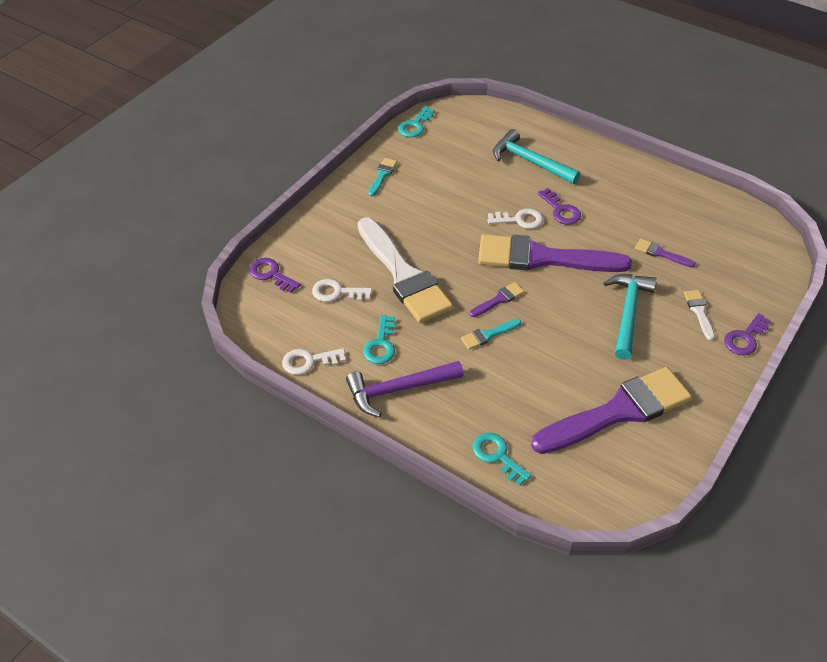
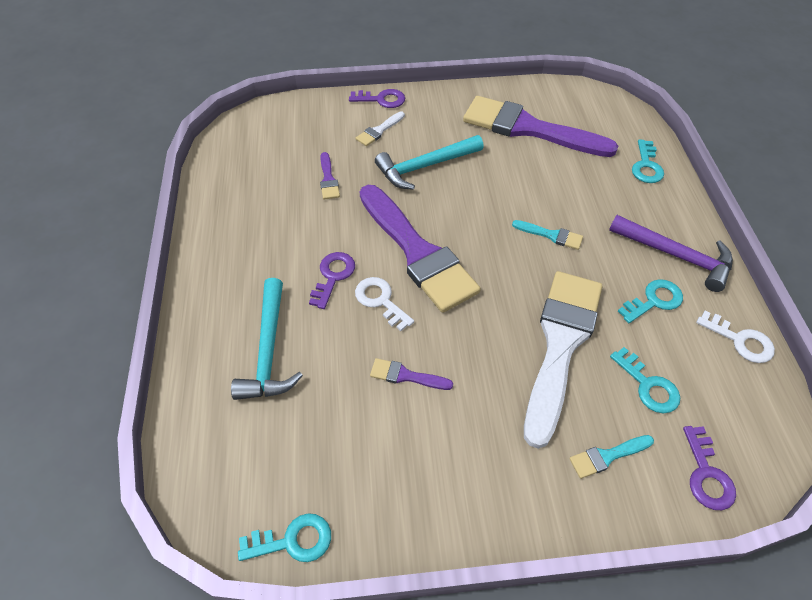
camera: 130 degrees left, 5 degrees up
white key [312,279,372,302] -> turquoise key [610,347,680,413]
turquoise brush [368,158,397,196] -> turquoise brush moved to [569,435,654,479]
purple brush [470,282,525,317] -> purple brush moved to [370,358,453,390]

